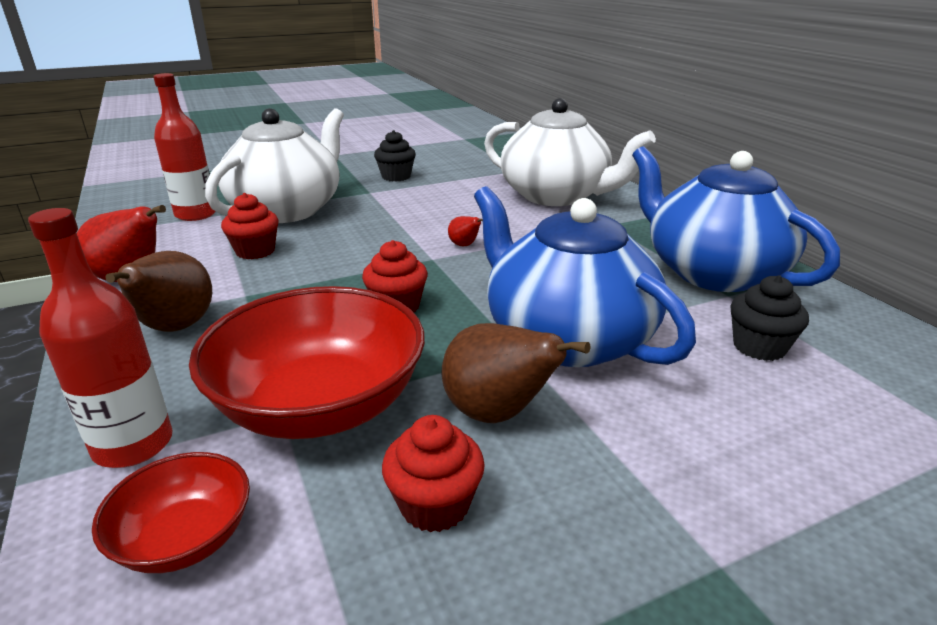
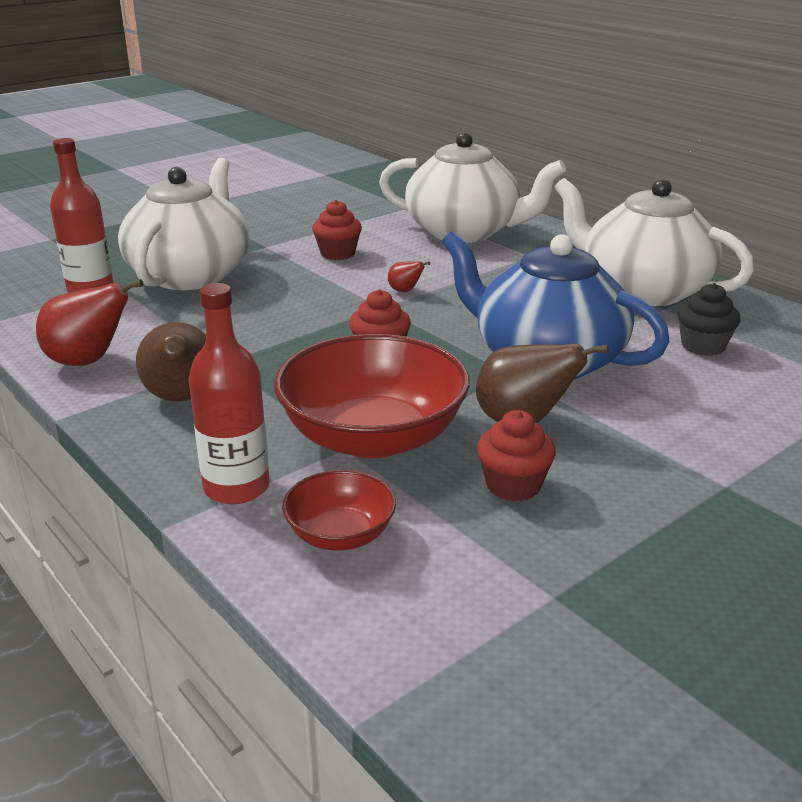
camera: 15 degrees left, 0 degrees up
red cupcake [221,193,279,259] -> red cupcake moved to [312,200,362,260]
black cupcake [374,130,416,182] -> none
blue teapot [632,146,840,292] -> white teapot [555,178,754,306]

